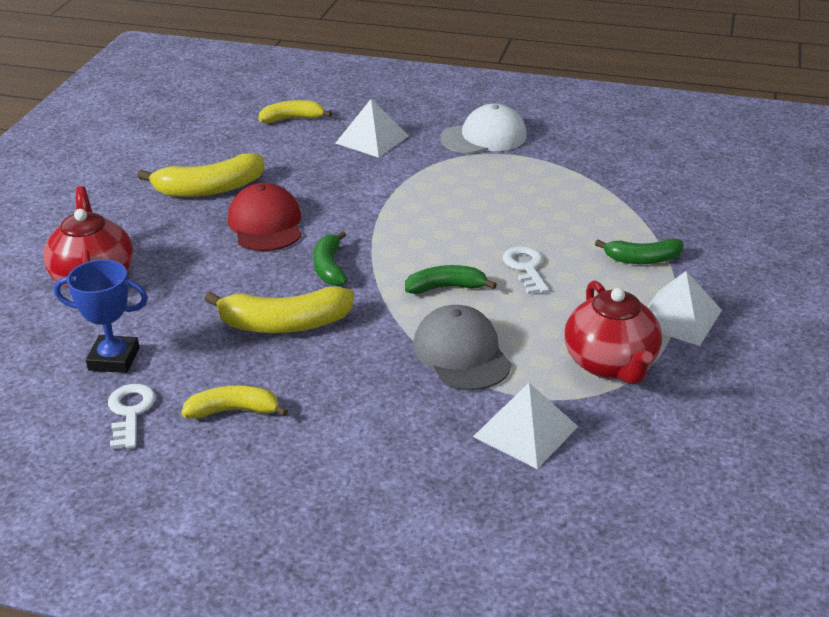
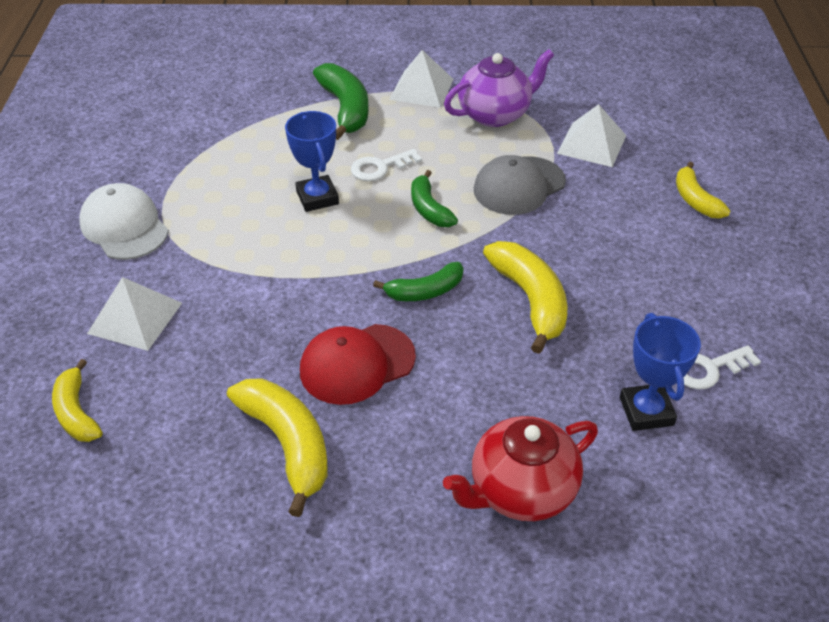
camera: 105 degrees left, 10 degrees up
yellow banana [181,385,288,419] -> yellow banana moved to [676,162,730,219]
red teapot [564,280,662,384] -> purple teapot [444,49,554,127]
green banana [595,238,684,264] -> green banana [313,63,369,140], size x1.58
none -> blue trophy [285,111,339,212]

